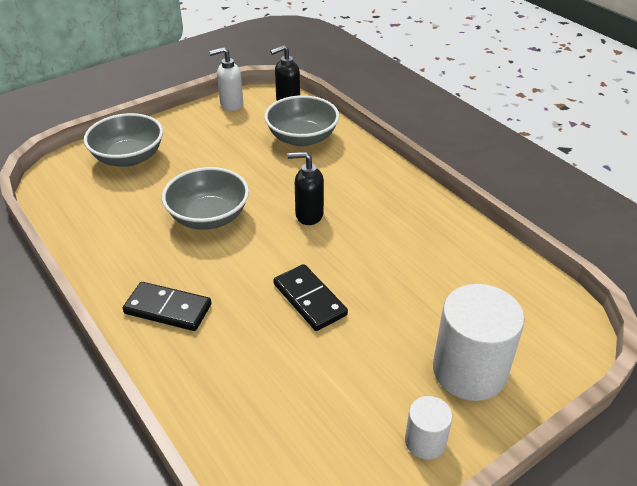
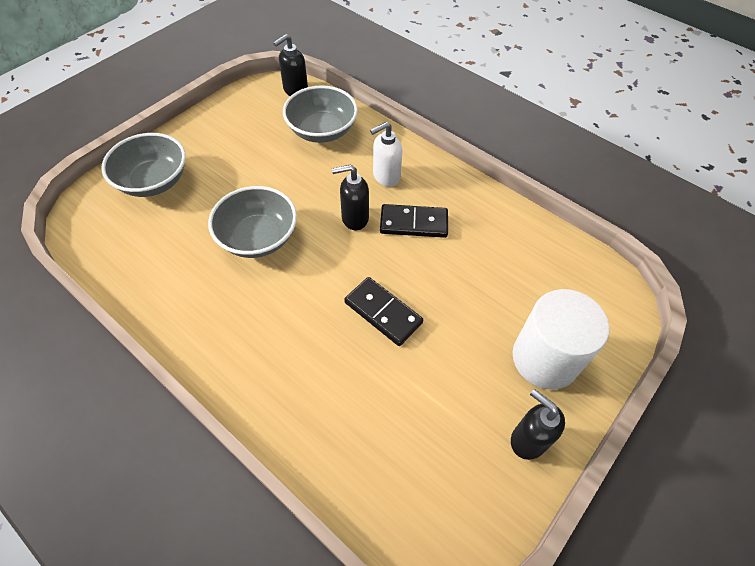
camera: 15 degrees left, 15 degrees up
black domino [123,282,211,331] -> black domino moved to [380,204,448,238]
white soap dispenser [209,47,243,111] -> white soap dispenser moved to [370,122,402,187]
white cylinder [405,396,452,459] -> black soap dispenser [511,389,565,460]

